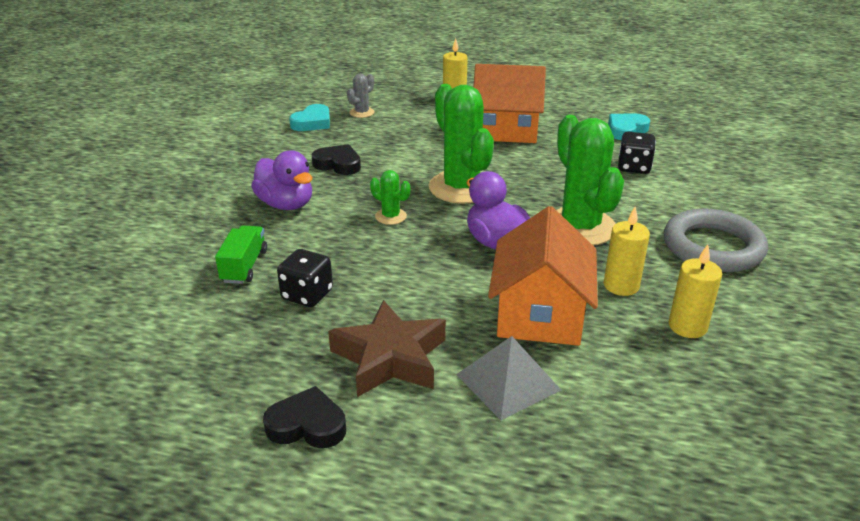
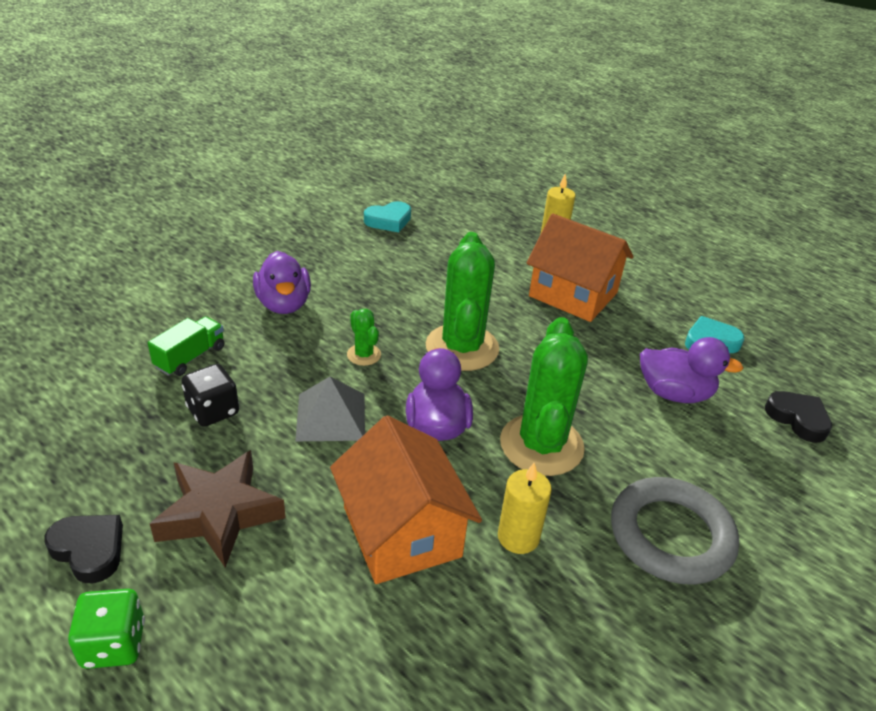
camera: 25 degrees right, 5 degrees up
black heart [312,144,361,175] -> black heart moved to [765,391,832,443]
grey cactus [347,74,375,118] -> none
grey pyramid [456,336,561,420] -> grey pyramid moved to [295,377,365,441]
orange house [488,206,598,346] -> orange house turned 60 degrees counterclockwise [330,416,482,584]
black dice [618,132,656,174] -> purple duck [640,337,743,403]
yellow candle [669,244,722,338] -> none
none -> green dice [68,589,145,669]

